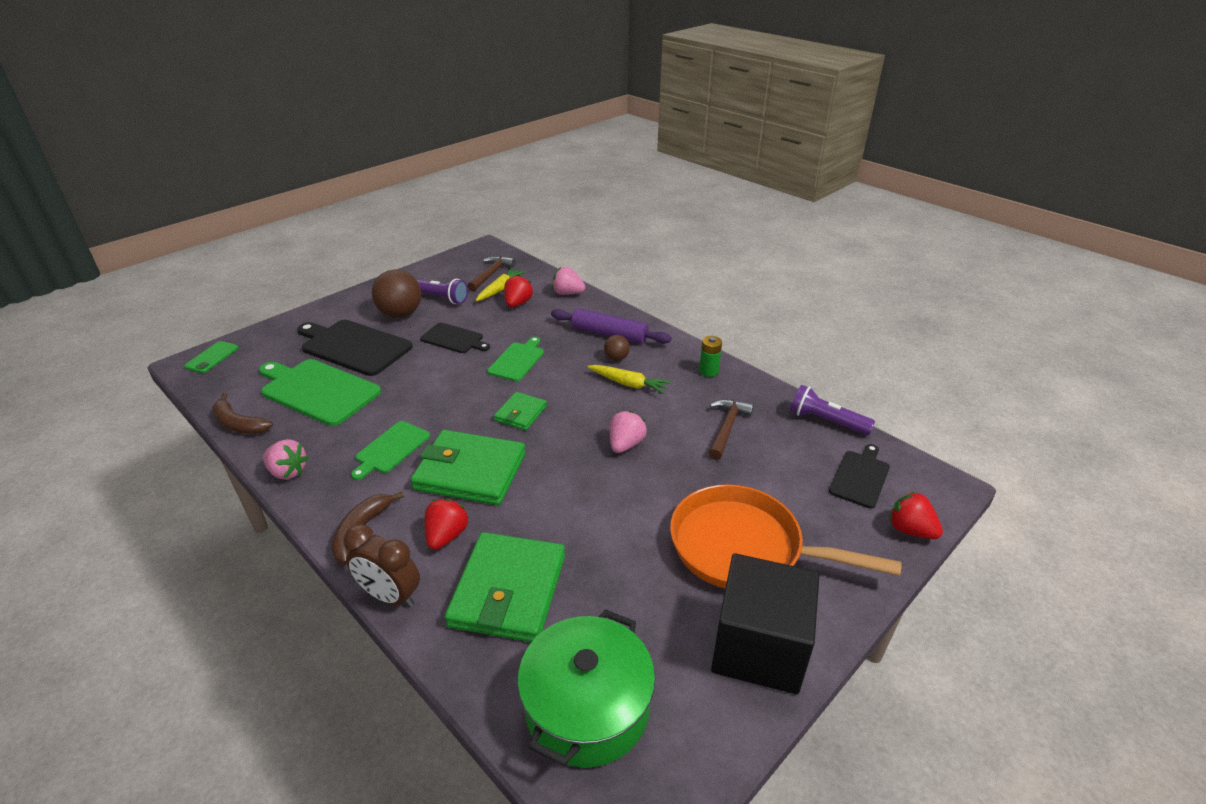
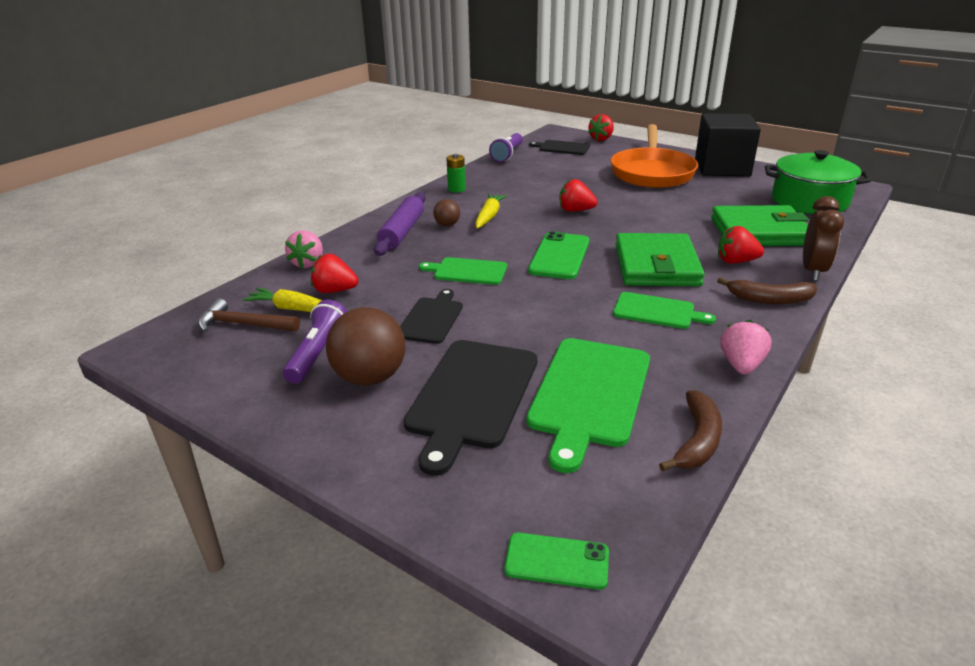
camera: 100 degrees left, 5 degrees down
green wallet [494,392,547,430] -> green phone [528,231,589,279]
pink strawberry [610,411,647,453] -> red strawberry [560,179,597,212]
brown hammer [708,399,754,460] -> none

